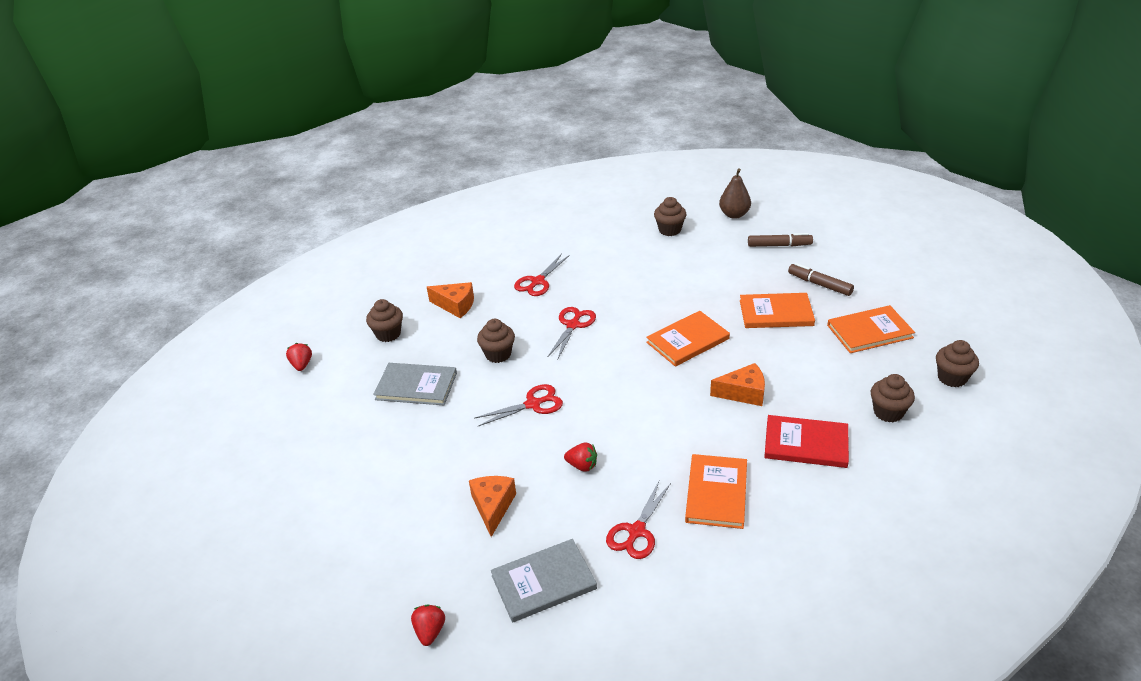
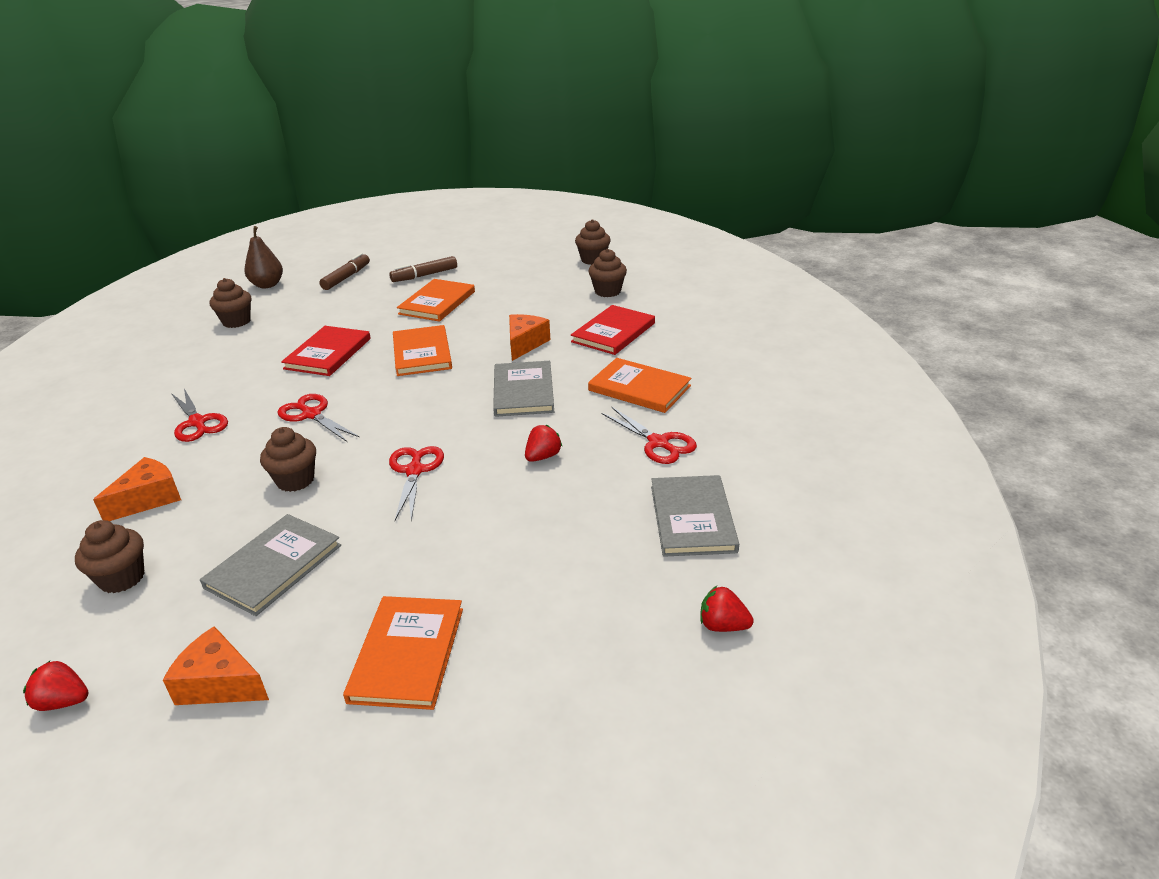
camera: 70 degrees left, 5 degrees down
orange cheese [469,476,516,537] -> orange cheese moved to [163,626,269,705]
orange book [827,305,915,353] -> orange book moved to [343,596,463,710]
none -> red book [281,326,371,376]
none -> grey book [493,361,554,417]

